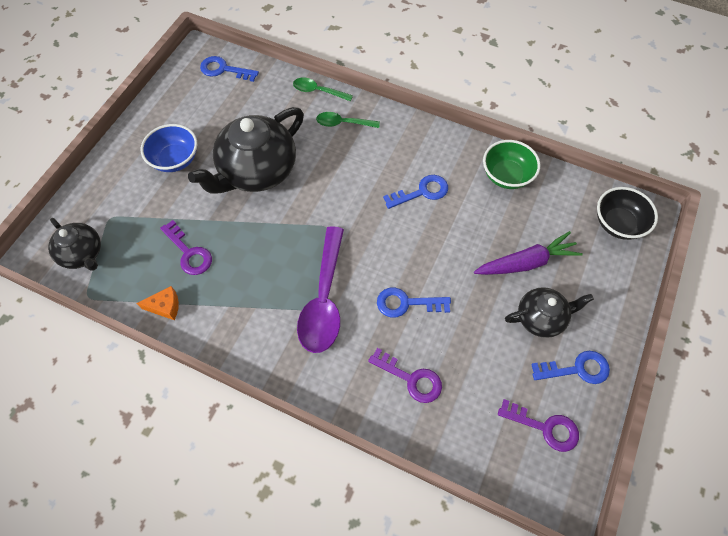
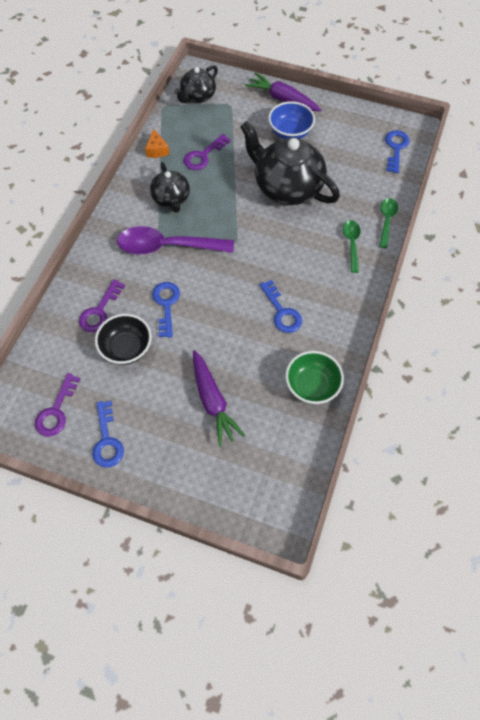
camera: 85 degrees right, 0 degrees up
black teapot [505,287,594,338] -> black teapot moved to [150,162,190,213]
black bowl [597,187,658,240] -> black bowl moved to [95,314,152,365]
none -> purple carrot [245,73,322,111]

